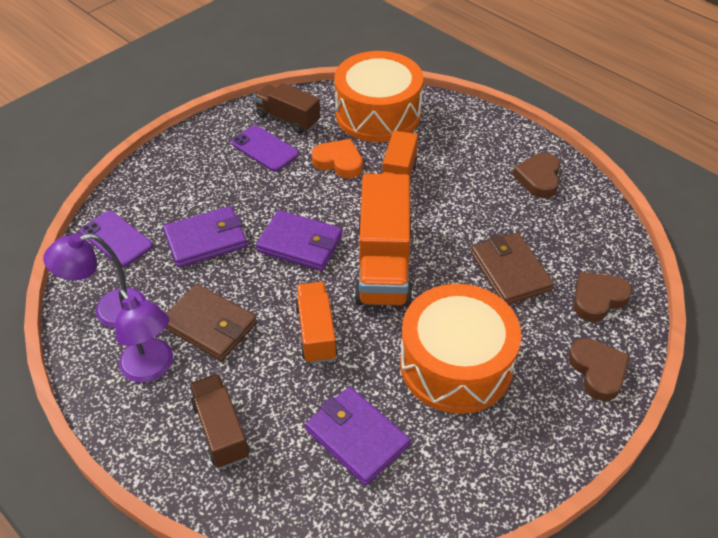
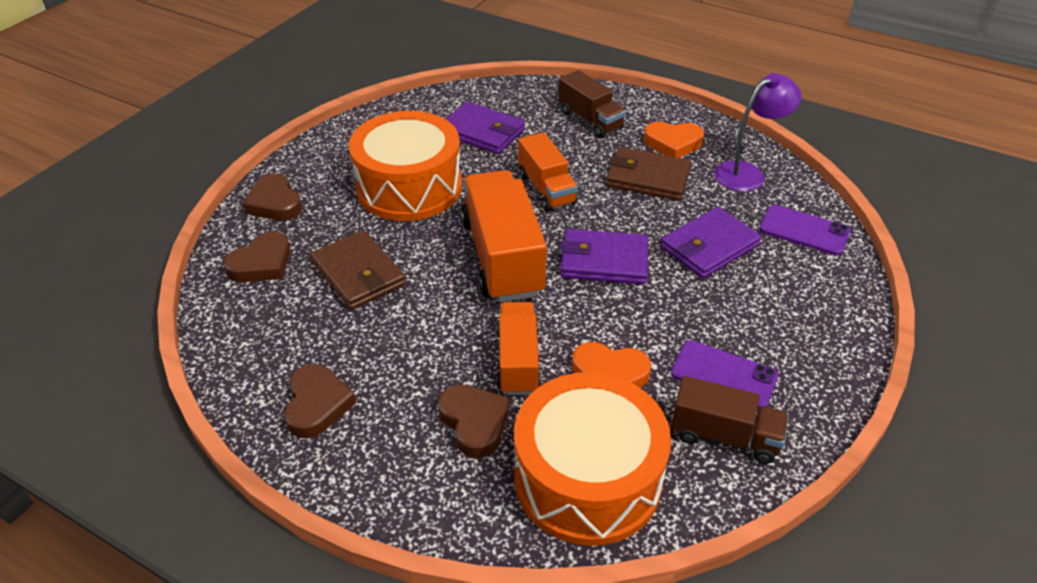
camera: 165 degrees right, 5 degrees down
purple lamp [115,289,173,383] -> orange heart [644,122,704,158]
none -> brown heart [438,385,509,458]

